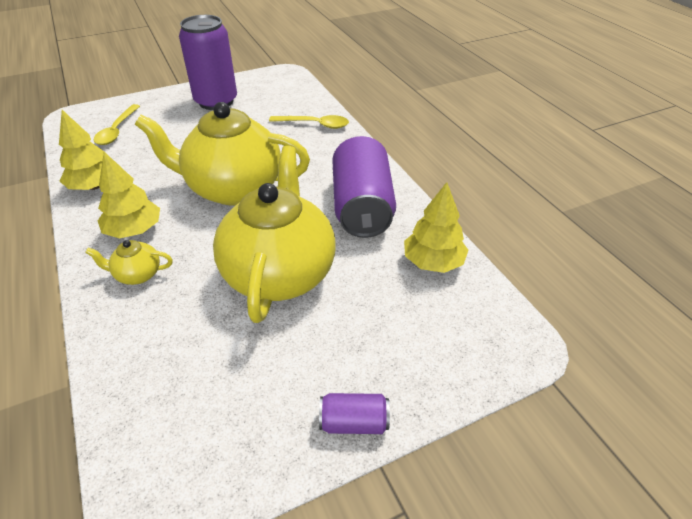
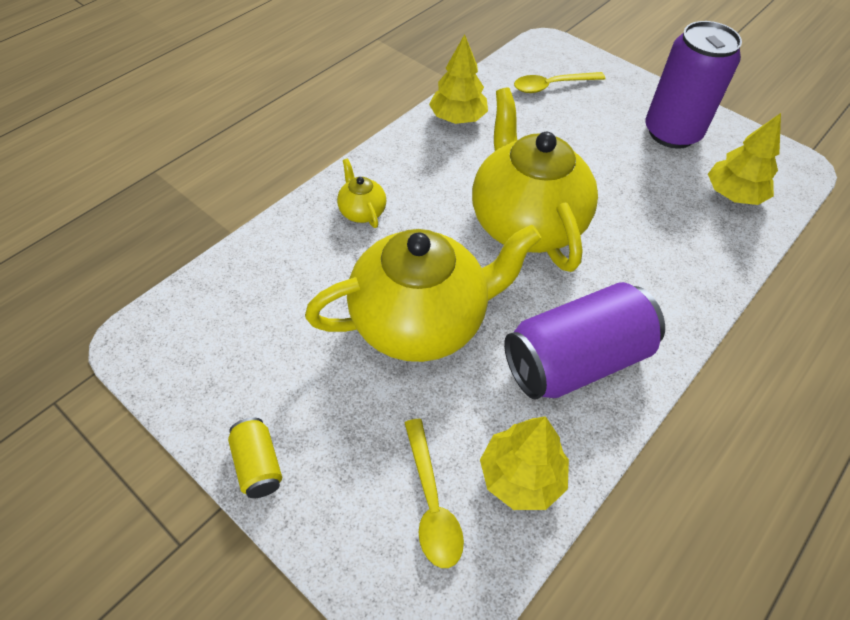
camera: 65 degrees right, 10 degrees up
yellow tree [98,152,160,238] -> yellow tree moved to [708,113,781,205]
yellow spoon [269,115,349,129] -> yellow spoon moved to [404,419,464,568]
purple can [319,393,390,434] -> yellow can [228,418,282,498]

